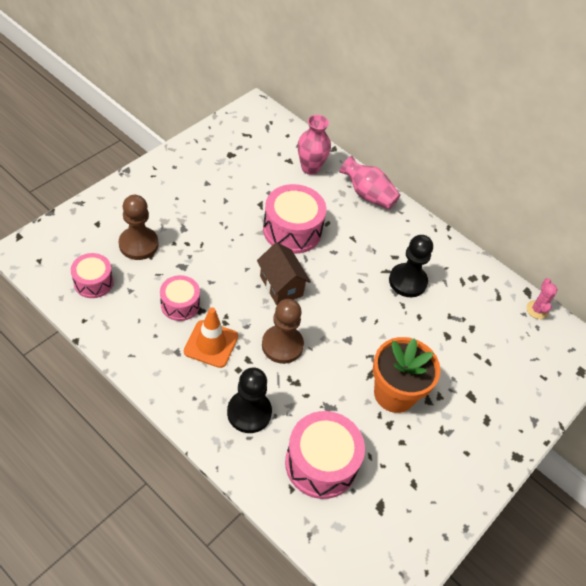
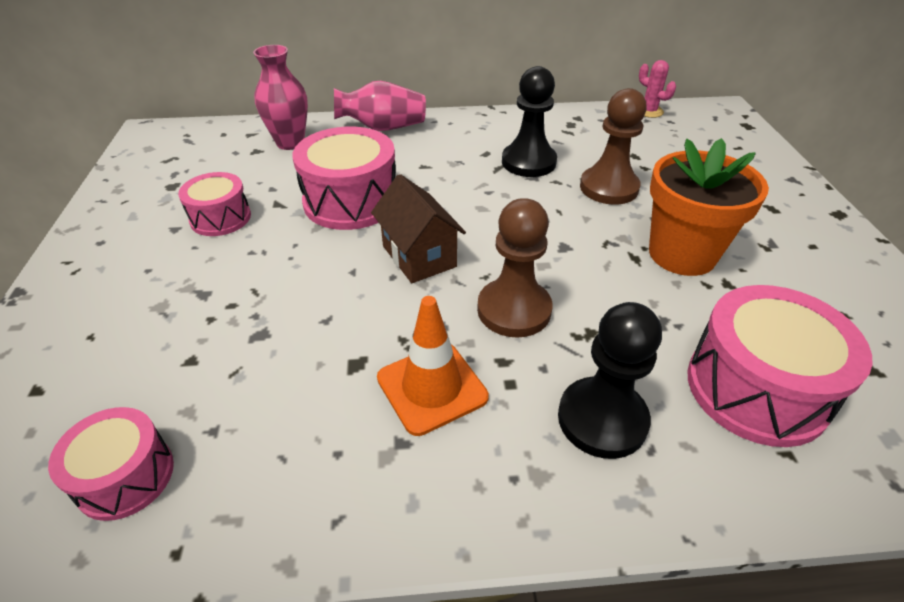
camera: 40 degrees left, 10 degrees down
brown pawn [119,195,158,260] -> brown pawn moved to [580,88,647,205]
pink drum [160,275,200,321] -> pink drum moved to [178,172,251,236]
brown house [257,242,311,305] -> brown house turned 45 degrees clockwise [371,174,466,283]

